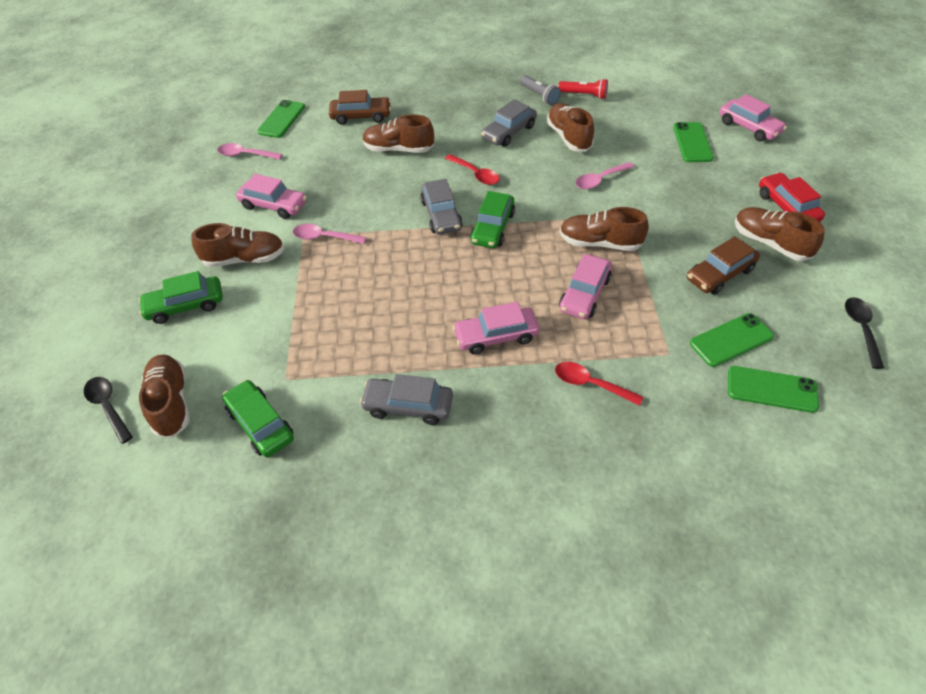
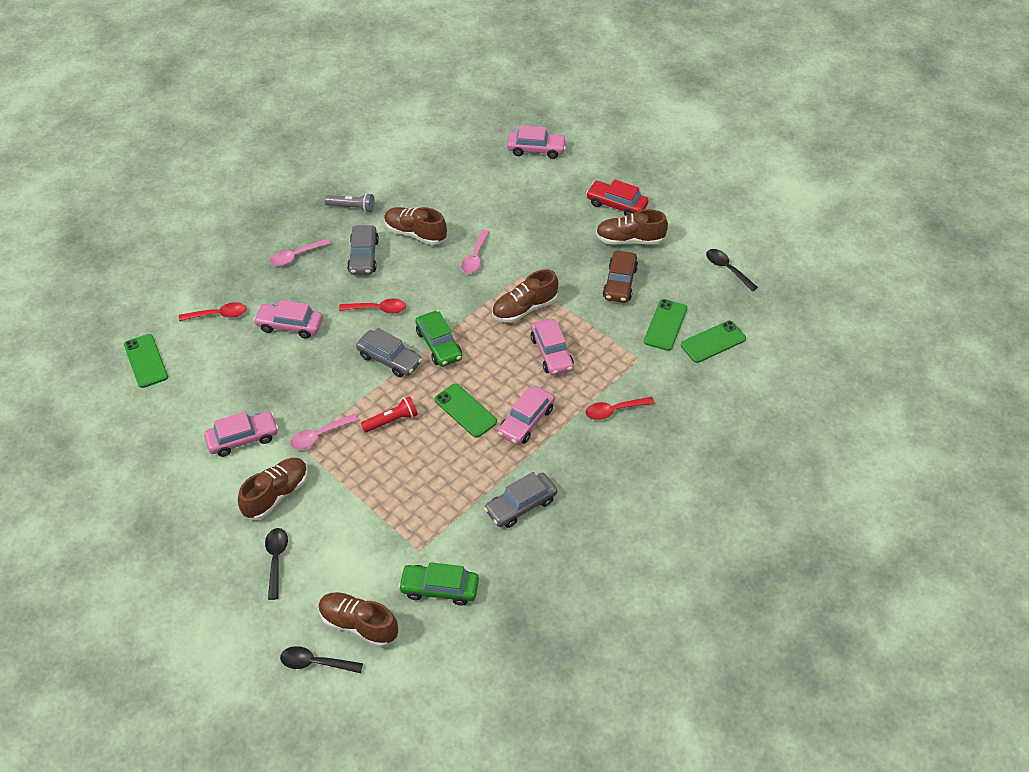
camera: 45 degrees left, 0 degrees up
green car [138,271,223,324] -> black spoon [265,528,288,600]
pink spoon [217,143,282,160] -> pink spoon moved to [270,238,331,266]
brown car [329,90,391,125] -> red spoon [179,302,247,321]
brown shoe [363,114,434,153] -> pink car [253,300,323,339]
red flashlight [558,79,608,99] -> red flashlight moved to [361,396,418,433]
green phone [673,122,714,162] -> green phone moved to [435,384,497,438]

